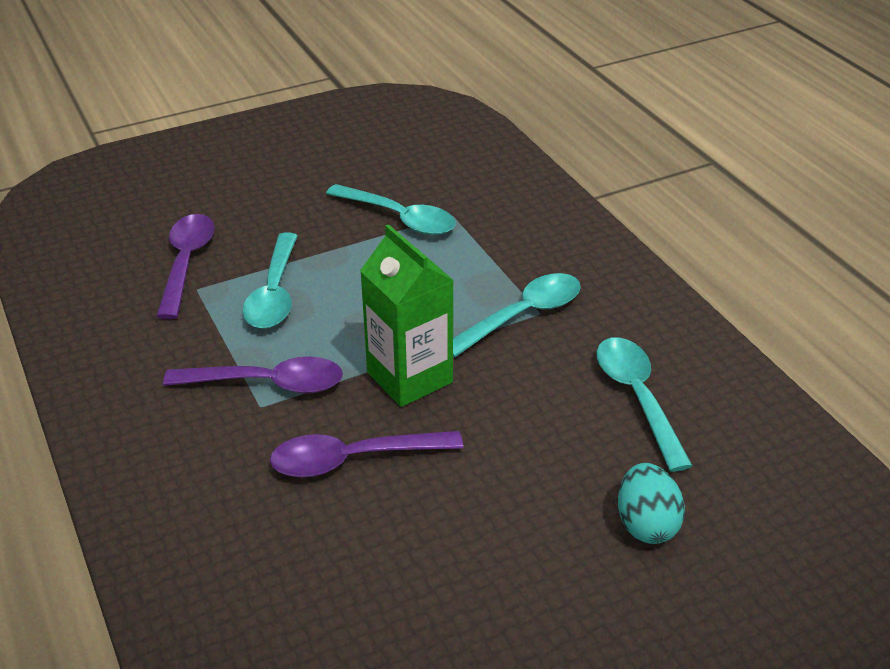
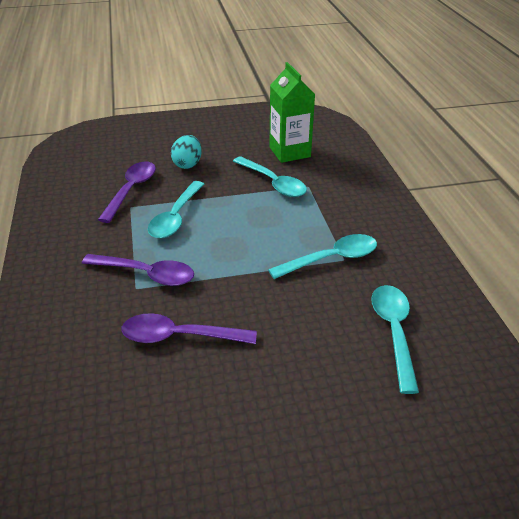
camera: 15 degrees right, 0 degrees up
green carton [360,224,454,407] -> green carton moved to [269,62,315,163]
turquoise egg [618,463,685,544] -> turquoise egg moved to [171,135,202,169]

